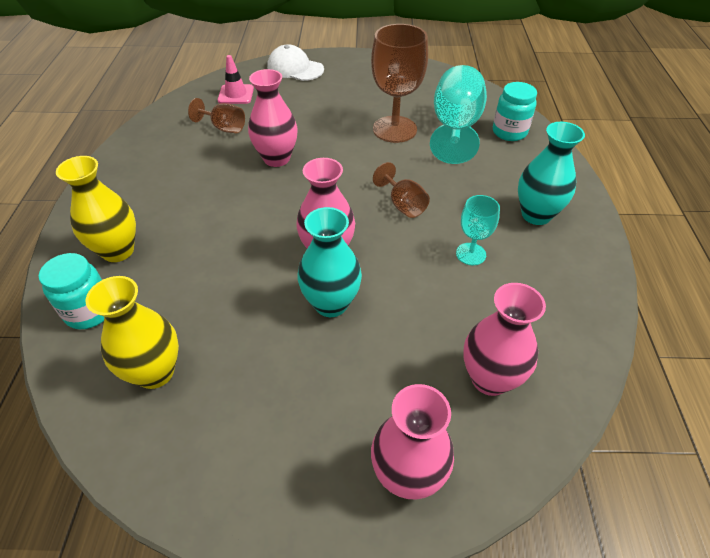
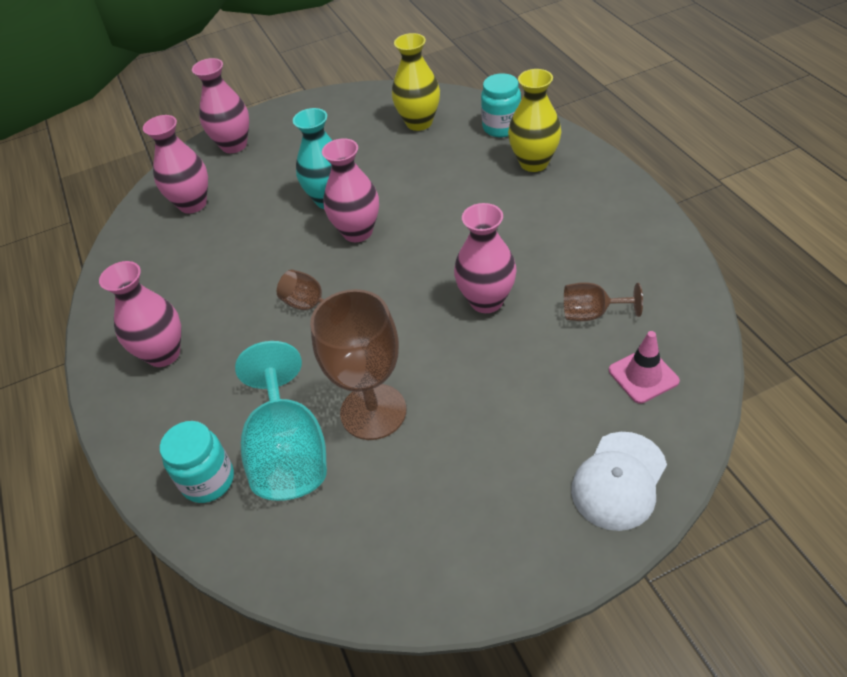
camera: 160 degrees right, 0 degrees up
white cap [267,44,324,81] -> white cap turned 120 degrees clockwise [571,432,667,531]
turquoise goblet [456,195,500,265] -> none
turquoise vase [518,122,585,225] -> pink vase [99,261,181,367]

